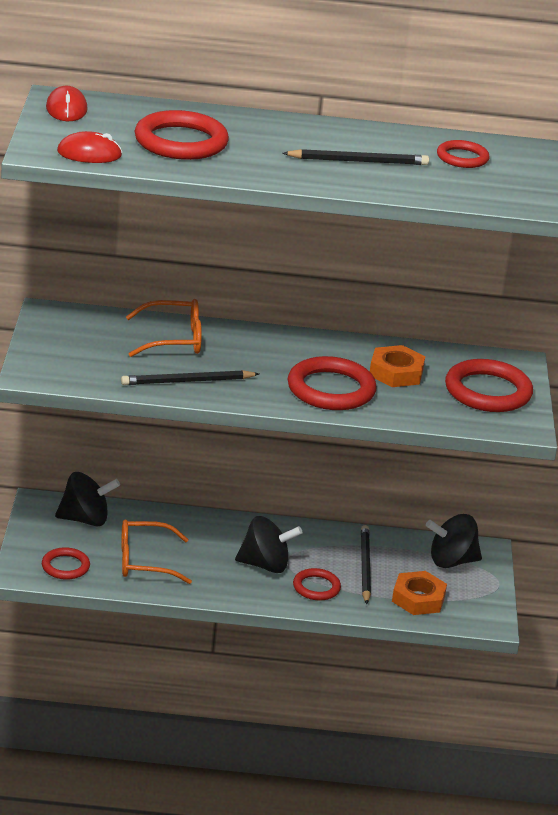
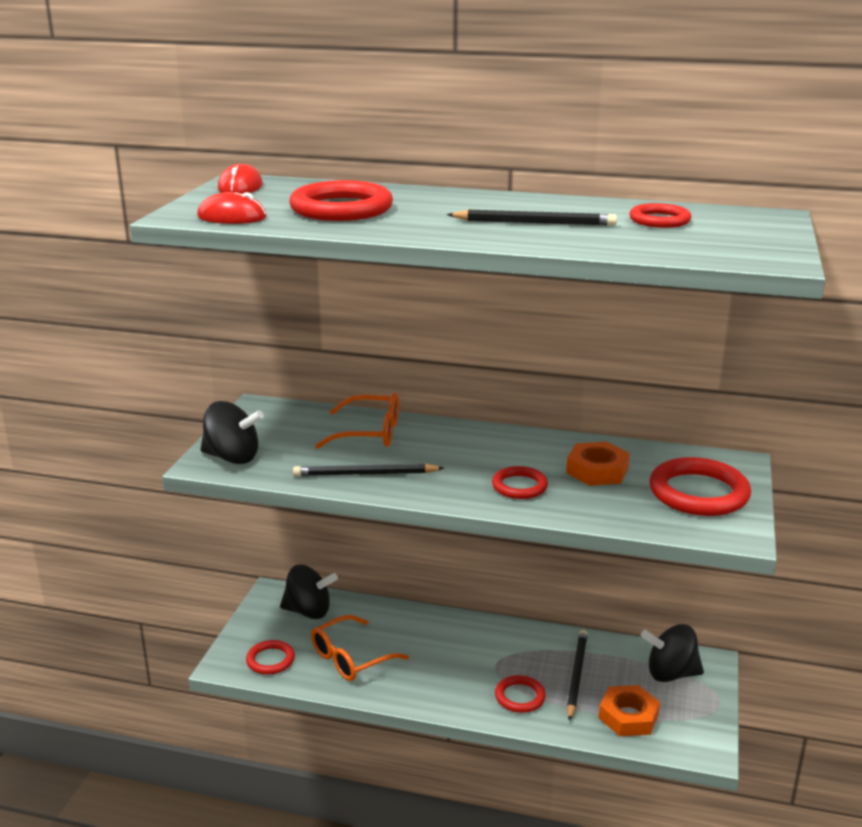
camera: 15 degrees right, 5 degrees down
orange glasses [121,519,192,584] -> orange glasses turned 45 degrees counterclockwise [311,615,409,681]
black spinning top [235,516,303,573] -> black spinning top moved to [200,401,264,464]
red ring [288,356,377,410] -> red ring [492,466,548,499], size x0.57

